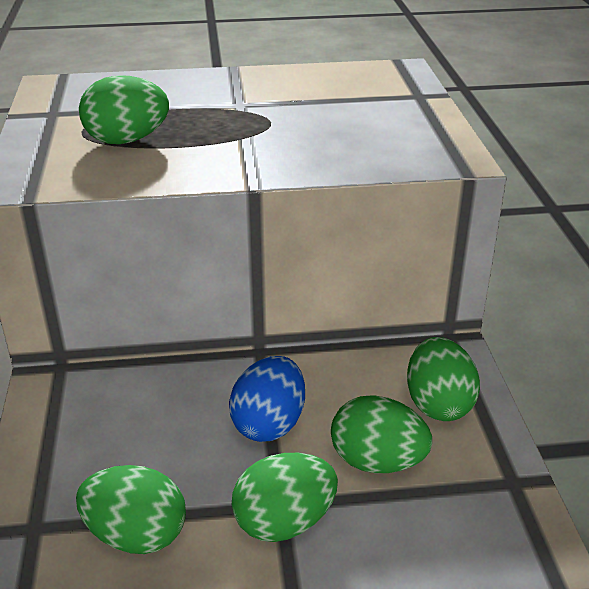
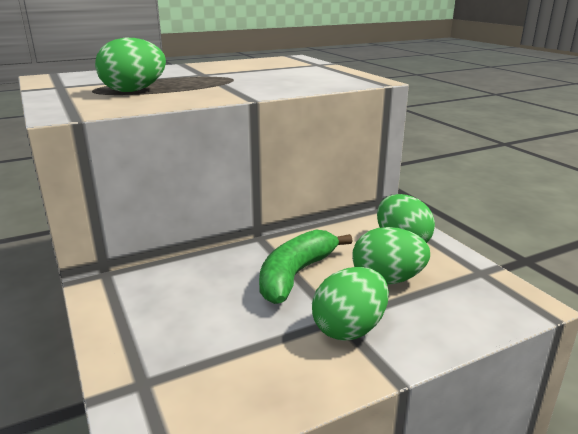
camera: 20 degrees left, 10 degrees down
green egg [76,465,186,554] -> none
blue egg [229,356,305,442] -> green banana [259,229,352,304]

